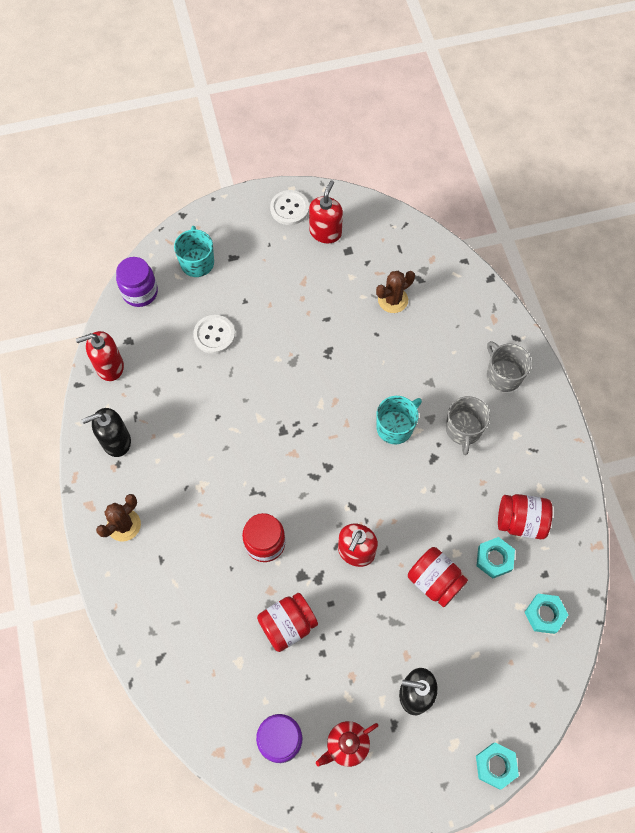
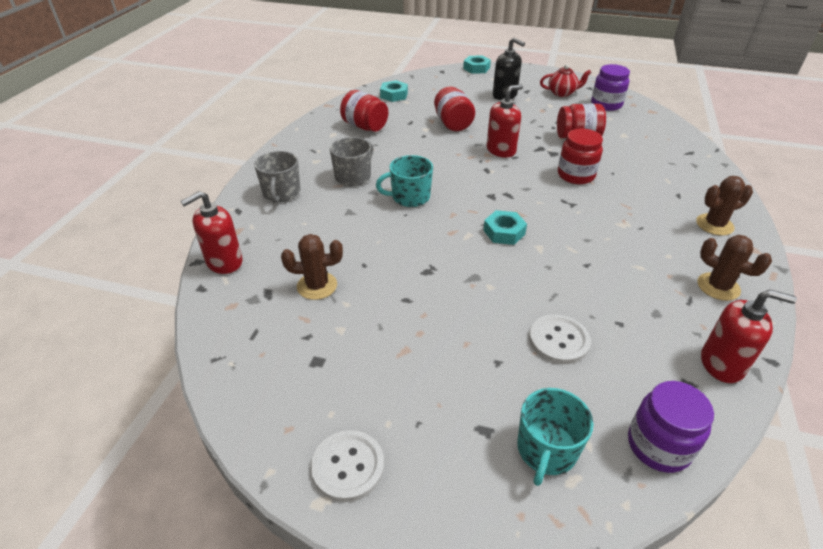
camera: 150 degrees left, 25 degrees down
black soap dispenser [82,408,131,457] -> brown cactus [698,235,772,301]
red soap dispenser [309,180,343,243] -> red soap dispenser moved to [181,191,242,274]
turquoise nut [477,537,515,578] -> turquoise nut moved to [483,210,527,245]

